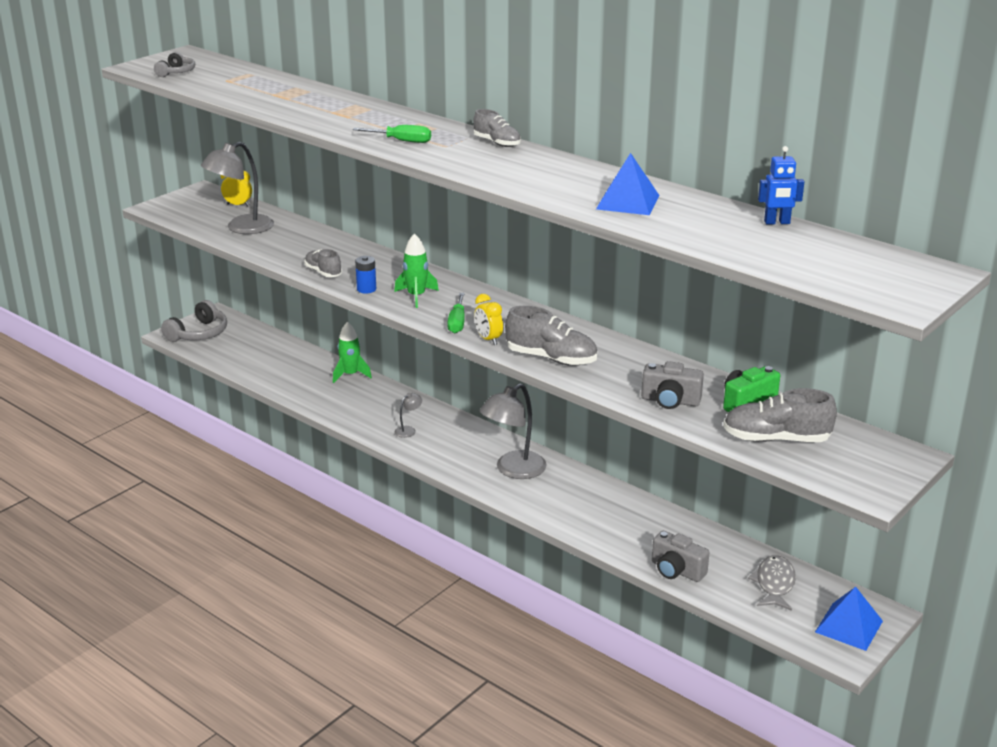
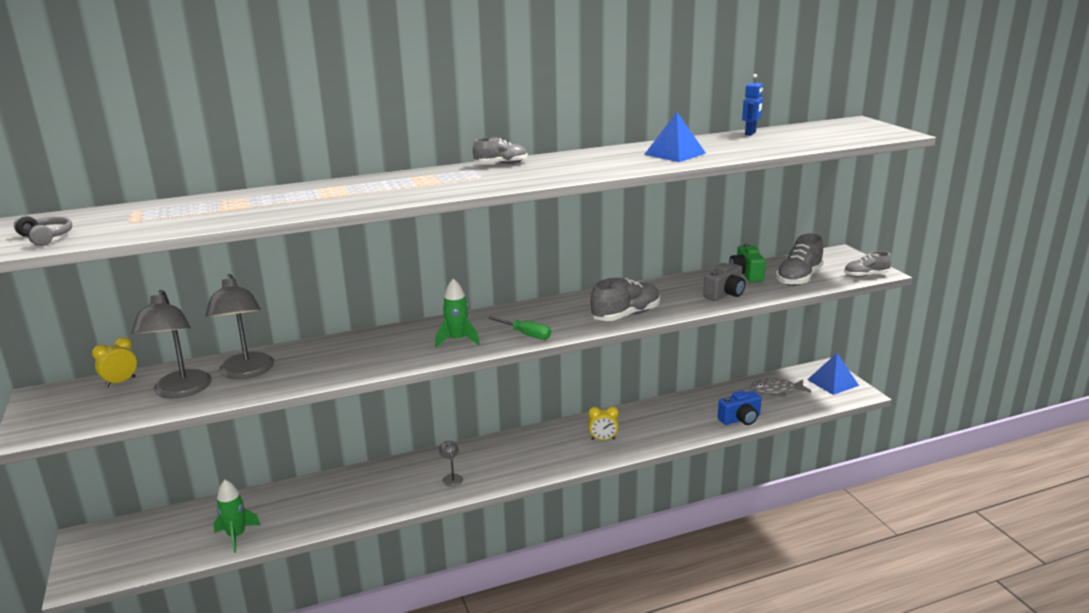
camera: 60 degrees left, 5 degrees down
grey headphones [161,300,227,342] -> none
grey shoe [304,249,342,277] -> grey shoe moved to [844,251,892,277]
green rocket [333,322,372,383] -> green rocket moved to [214,480,261,553]
green screwdriver [352,125,431,143] -> none
blue battery [355,256,376,294] -> none
yellow clock [474,294,503,345] -> yellow clock moved to [588,406,619,440]
grey lamp [479,383,547,479] -> grey lamp moved to [205,274,274,379]
grey camera [652,531,710,582] -> blue camera [718,390,762,425]
grey fish [748,555,796,611] -> grey fish turned 45 degrees counterclockwise [751,379,811,398]

